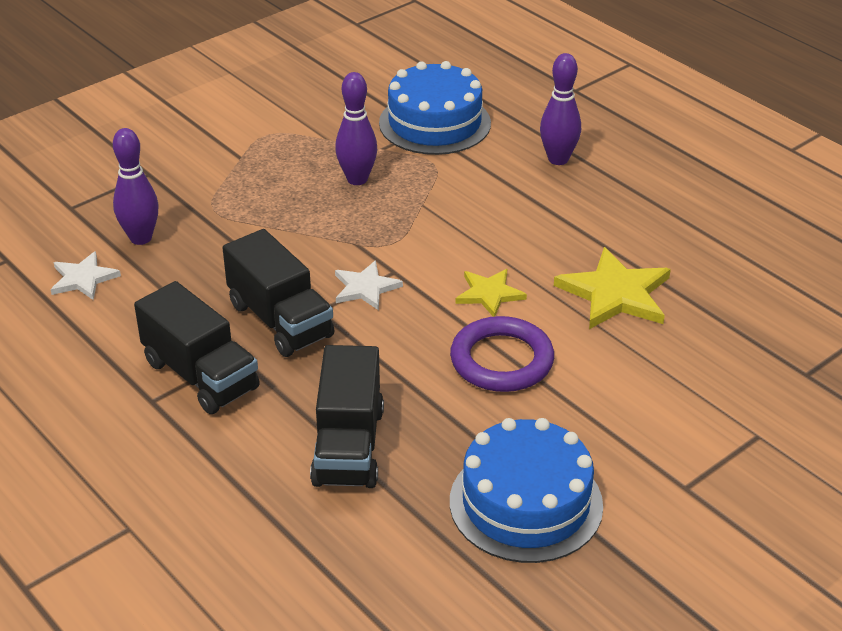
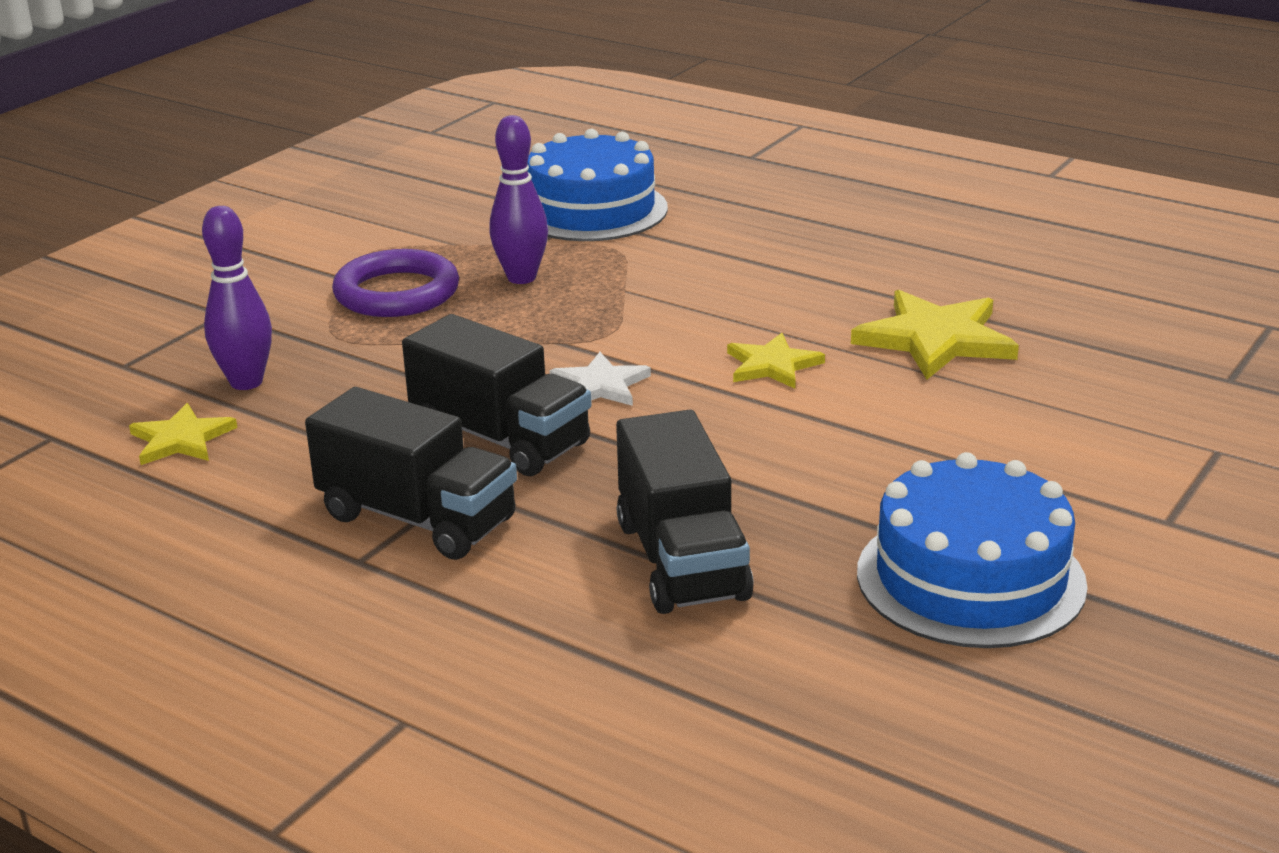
camera: 15 degrees left, 10 degrees down
white star [50,251,121,300] -> yellow star [129,403,237,465]
purple ring [450,316,554,392] -> purple ring moved to [332,249,459,317]
purple bowling pin [540,53,581,165] -> none

